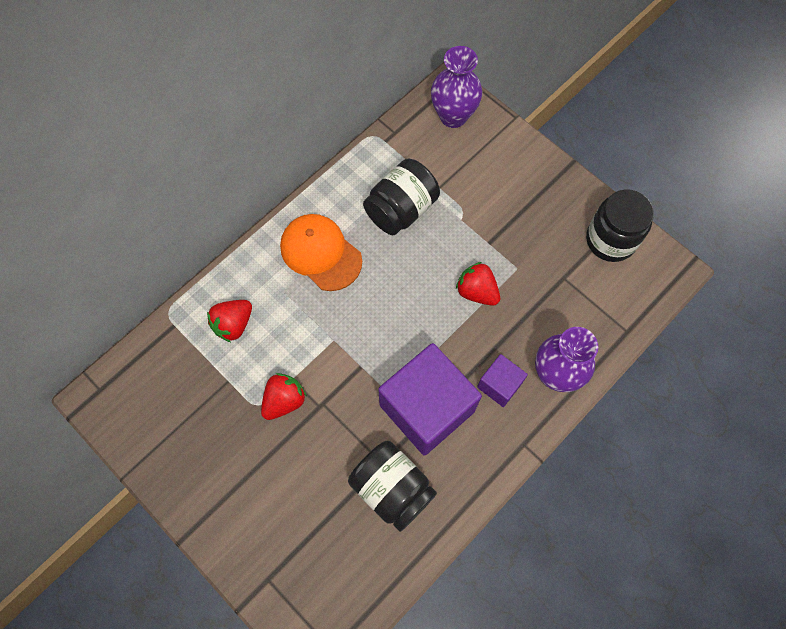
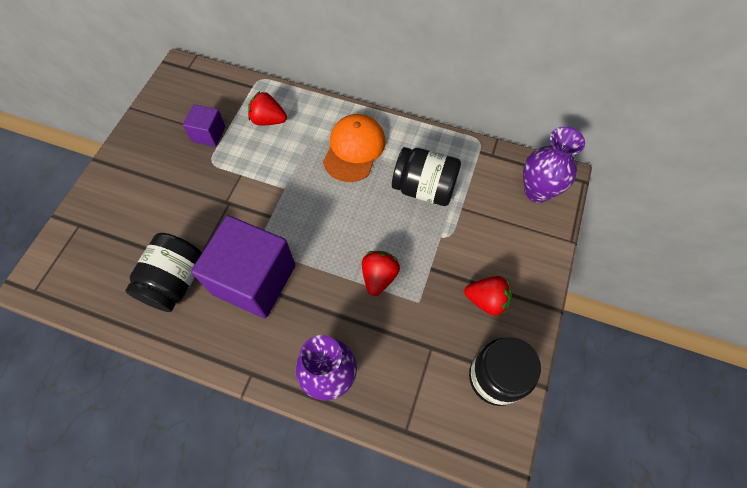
camera: 65 degrees right, 5 degrees down
red strawberry [261,373,307,420] -> red strawberry moved to [464,276,512,316]
purple cube [477,354,528,407] -> purple cube moved to [183,104,226,147]

